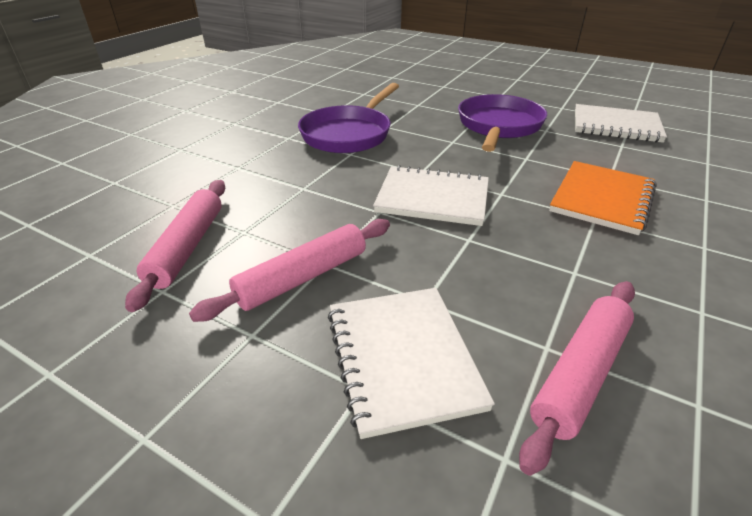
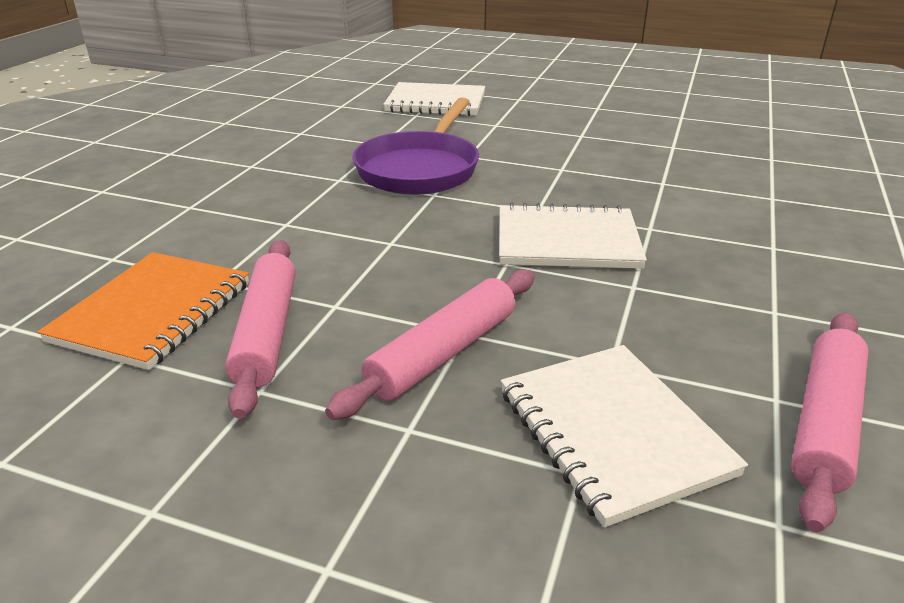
camera: 10 degrees left, 5 degrees down
purple pan [458,94,547,152] -> none
orange notebook [549,161,657,235] -> orange notebook moved to [38,252,249,370]
white notebook [575,104,667,143] -> white notebook moved to [383,82,485,116]

